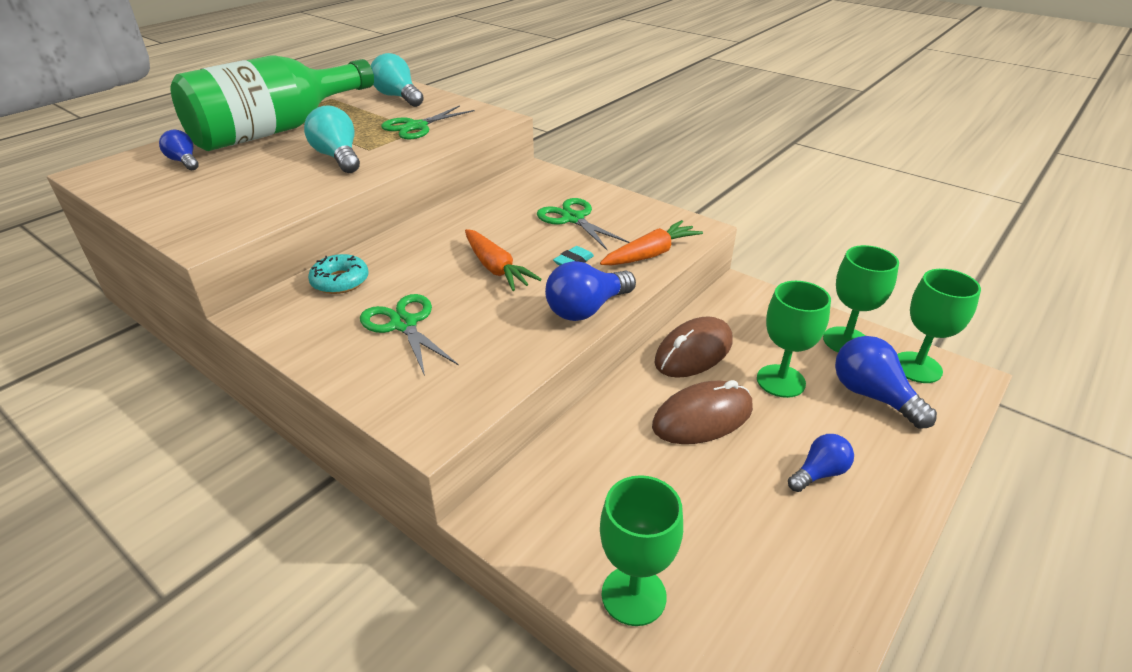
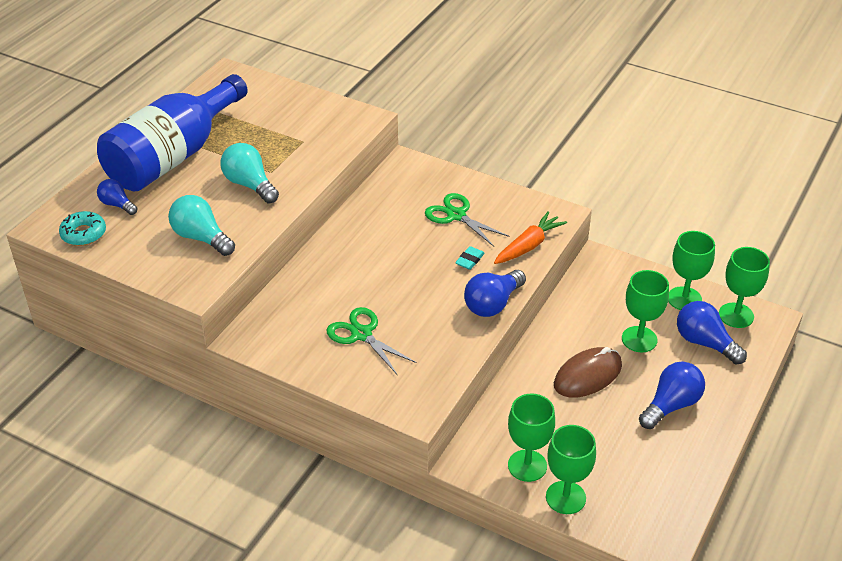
camera: 10 degrees left, 5 degrees up
green bottle [171,55,374,151] -> blue bottle [97,74,248,191]
turquoise donut [308,254,369,294] -> turquoise donut moved to [59,211,106,246]
turquoise light bulb [371,53,424,107] -> turquoise light bulb moved to [168,195,235,256]
green scissors [381,105,475,140] -> none
orange carrot [465,229,542,291] -> none
brown mouse [654,317,732,378] -> none
blue light bulb [788,434,854,492] -> blue light bulb [639,362,705,429], size x1.60
none -> green goblet [508,394,555,482]

